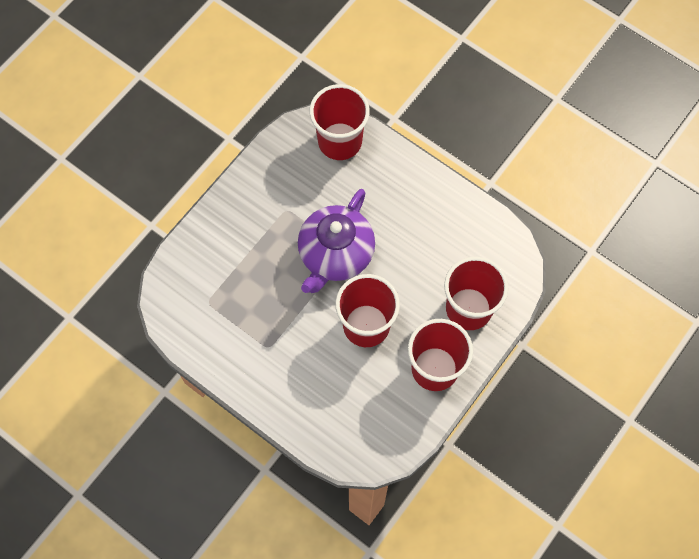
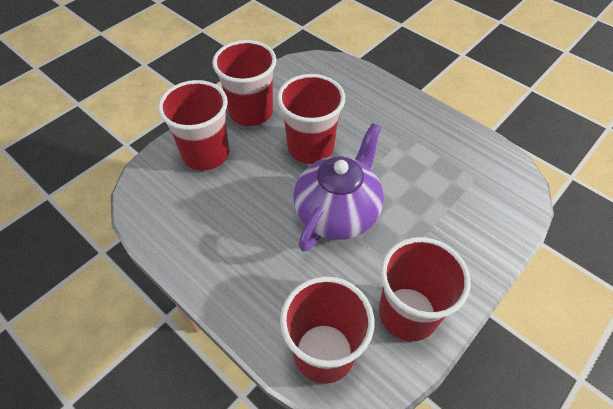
camera: 175 degrees left, 15 degrees down
none -> red cup [379,237,470,341]

